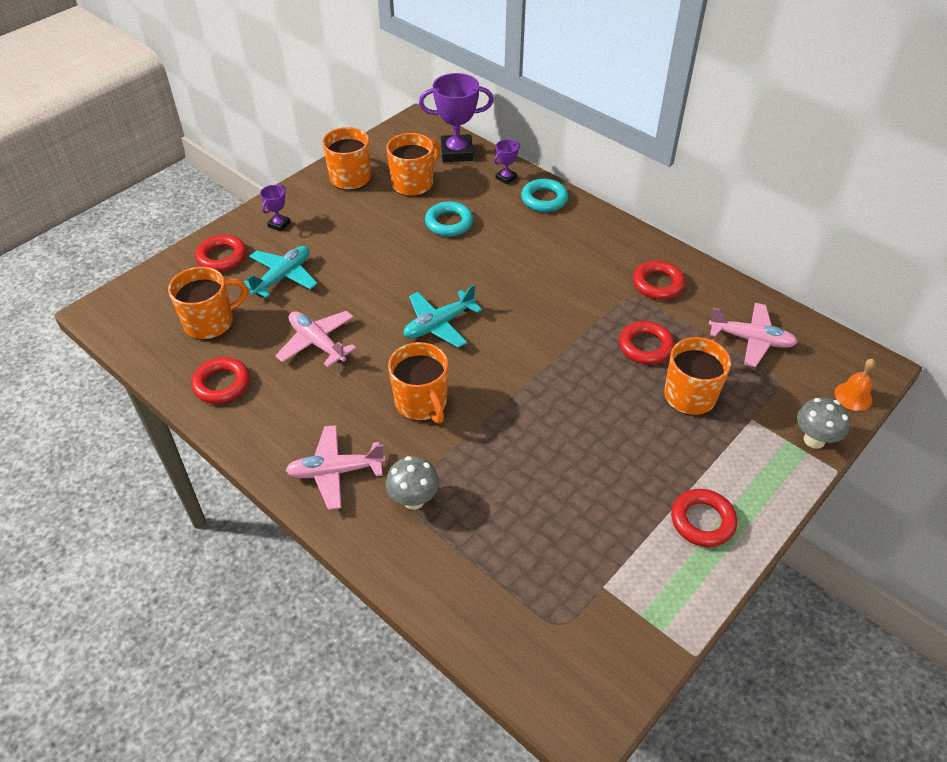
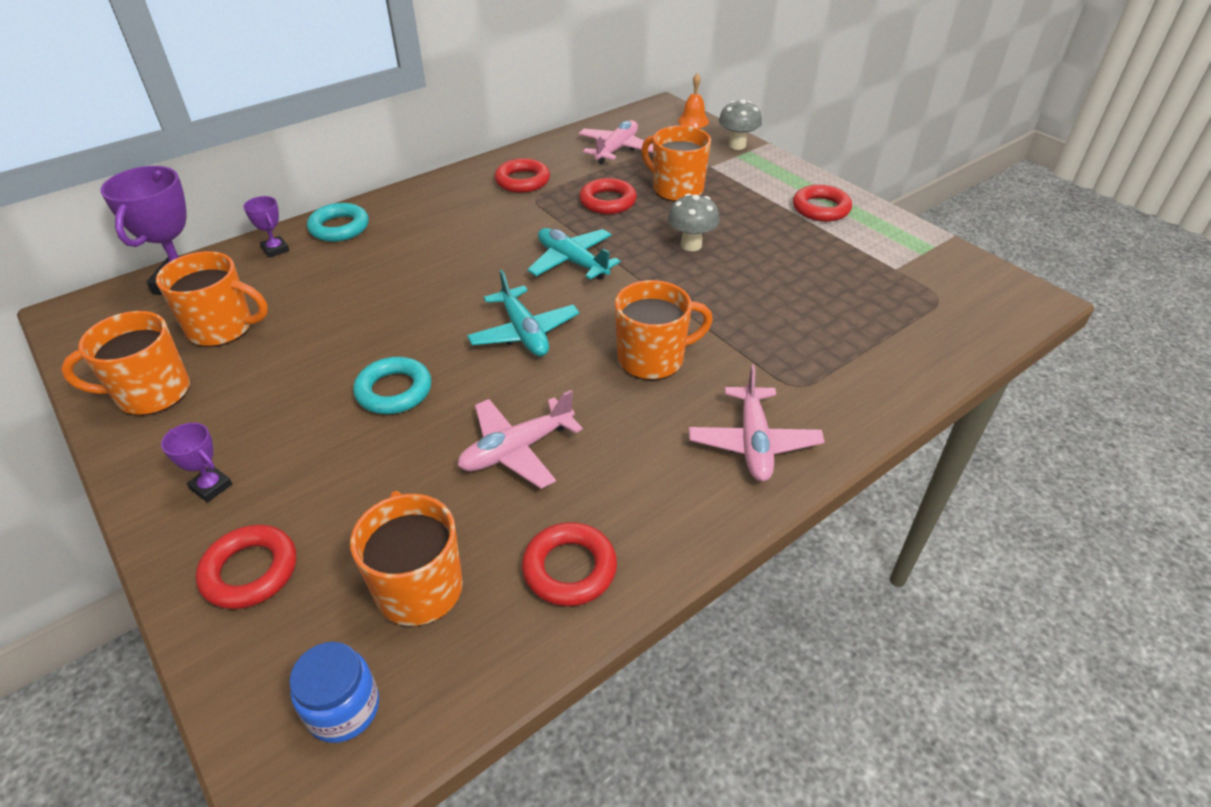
camera: 80 degrees left, 5 degrees down
turquoise plane [244,246,318,298] -> turquoise plane moved to [527,228,621,280]
orange mug [386,133,440,197] -> orange mug turned 135 degrees clockwise [156,251,268,347]
grey mushroom [386,456,439,510] -> grey mushroom moved to [668,193,720,251]
turquoise ring [425,201,473,237] -> turquoise ring moved to [353,357,432,414]
none -> blue jar [289,642,379,743]

